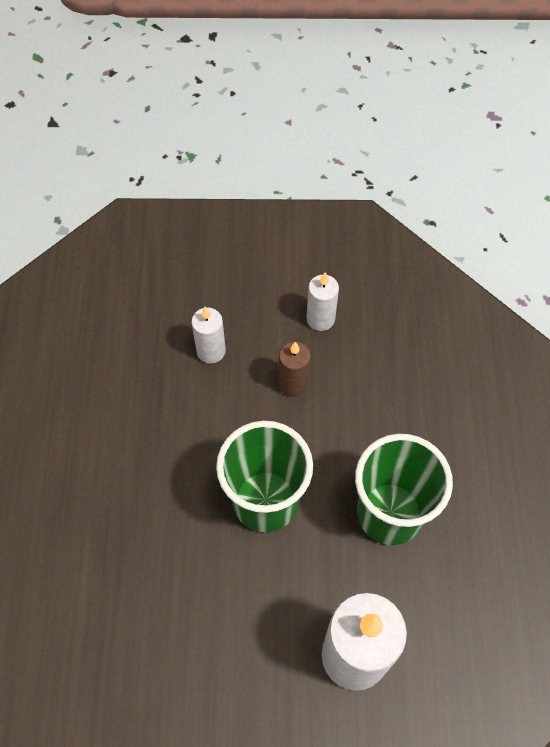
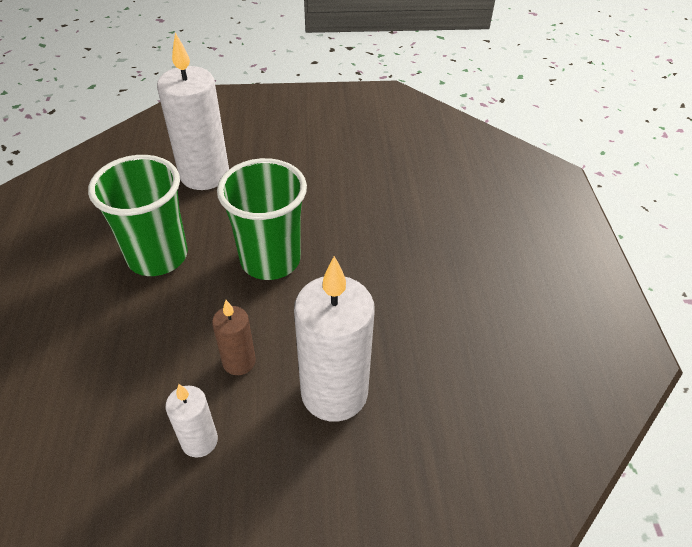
camera: 175 degrees right, 15 degrees down
white candle [191,307,226,364] -> white candle [294,256,375,422], size x1.95

